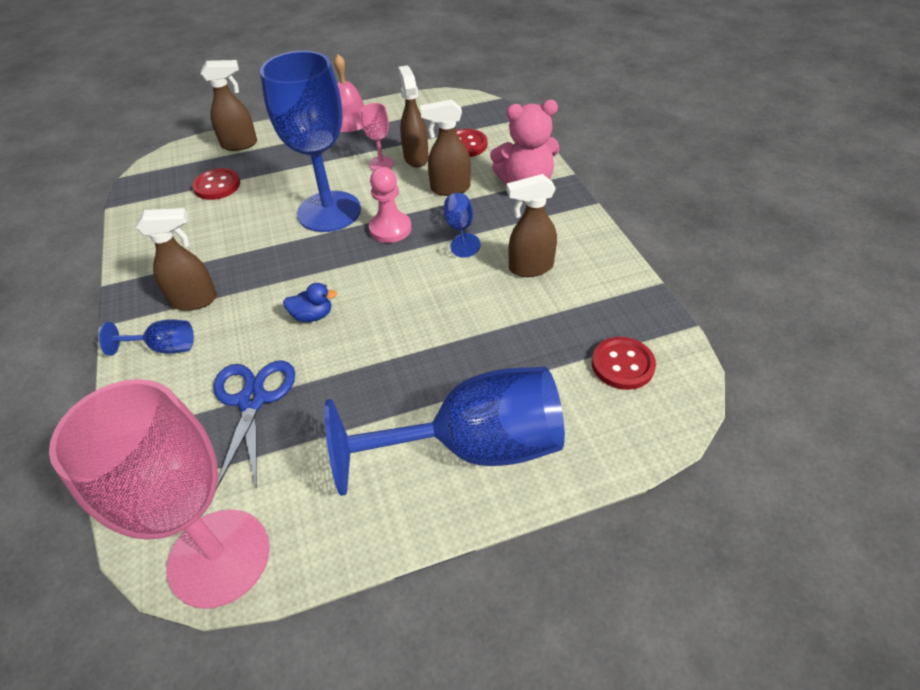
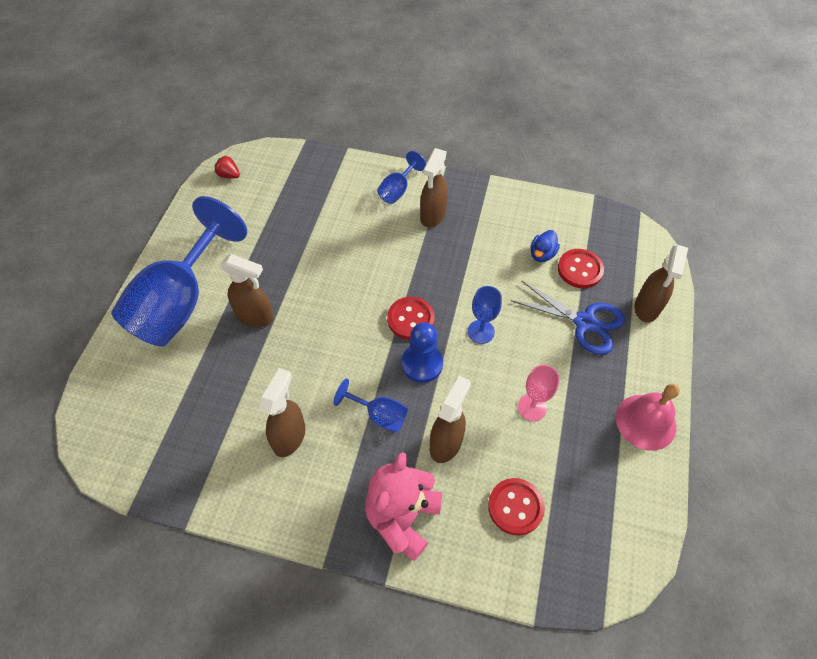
camera: 120 degrees right, 10 degrees up
pink goblet [49,379,270,609] -> red strawberry [215,156,240,178]
blue scissors [214,360,295,490] -> blue scissors moved to [511,281,625,355]
blue goblet [260,51,361,232] -> blue goblet [468,286,502,344], size x0.43
blue duck [283,283,337,322] -> blue duck moved to [531,230,560,262]
pink pawn [369,167,412,243] -> blue pawn [402,322,443,383]
brown spray bottle [398,65,429,168] -> brown spray bottle moved to [220,254,274,327]
red button [592,337,656,390] -> red button moved to [387,297,435,340]

